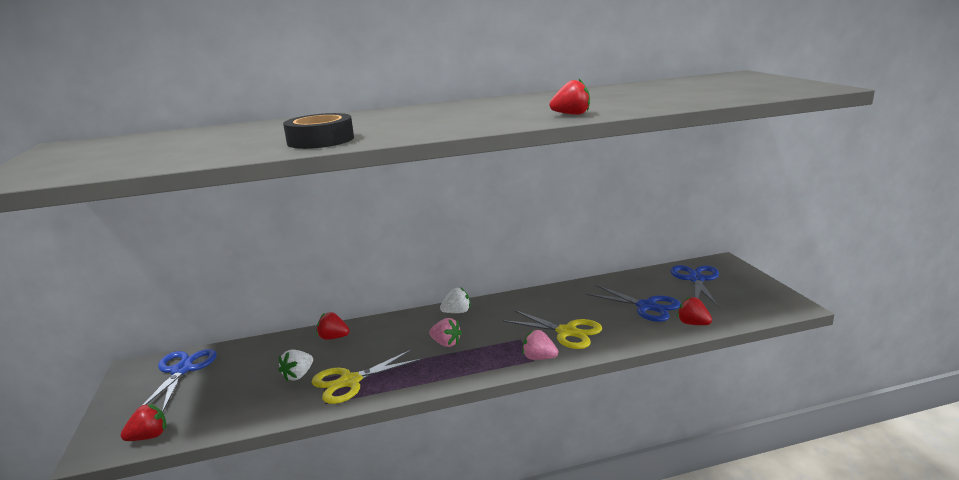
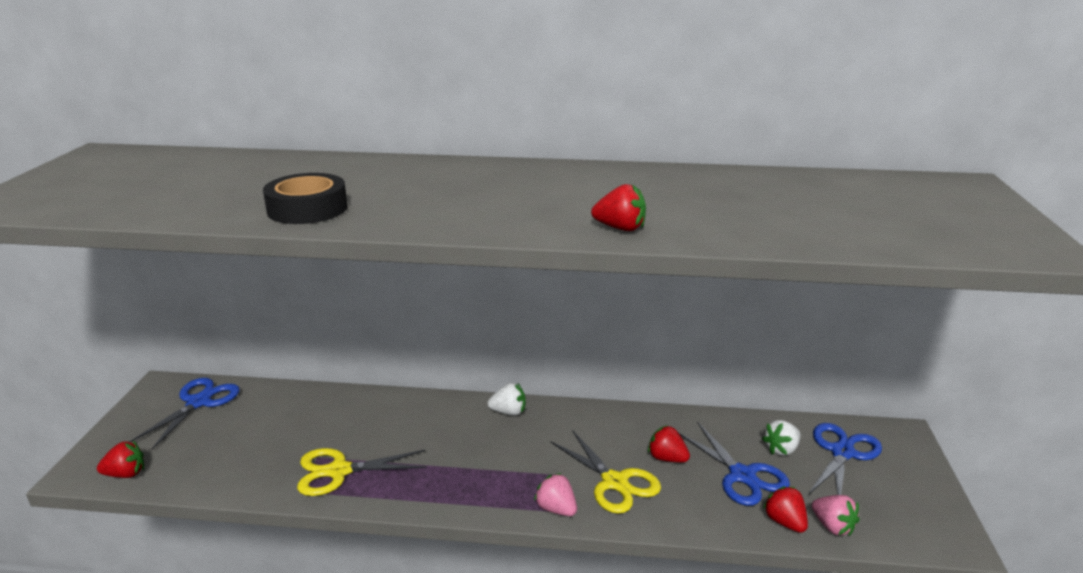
camera: 20 degrees right, 5 degrees up
white strawberry [278,349,313,382] -> white strawberry moved to [762,420,801,456]
red strawberry [316,312,350,340] -> red strawberry moved to [648,425,690,462]
pink strawberry [429,318,462,347] -> pink strawberry moved to [811,495,860,536]

